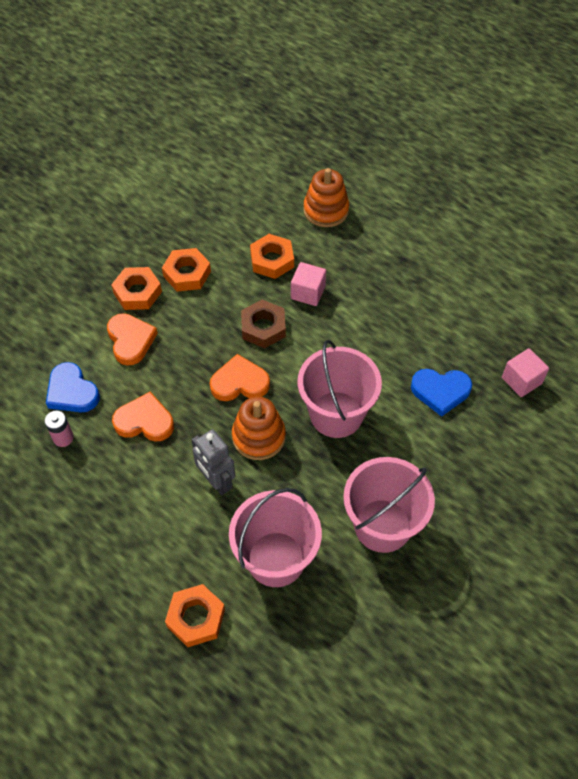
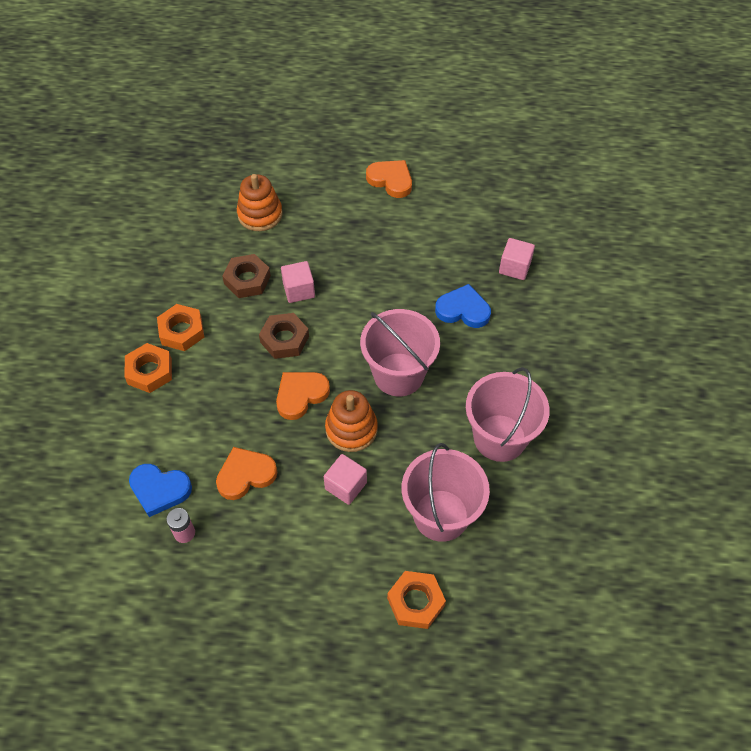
camera: 35 degrees left, 0 degrees up
orange heart [107,313,158,366] -> orange heart moved to [366,160,412,198]
grey robot [192,429,235,495] -> pink cube [324,454,367,505]
orange nut [250,234,294,279] -> brown nut [222,254,271,298]
blue heart [411,369,472,417] -> blue heart turned 135 degrees counterclockwise [435,284,491,328]

